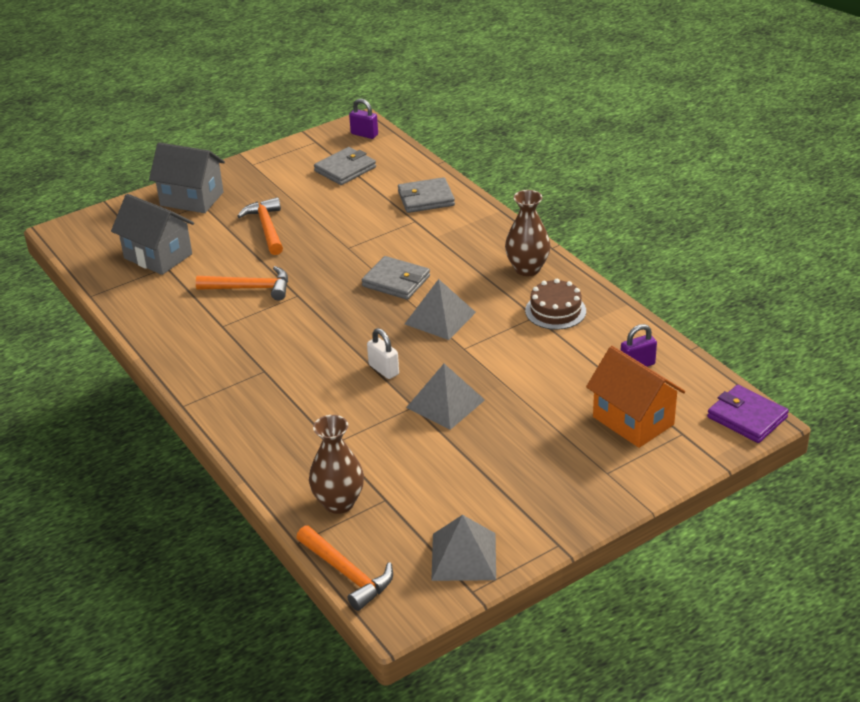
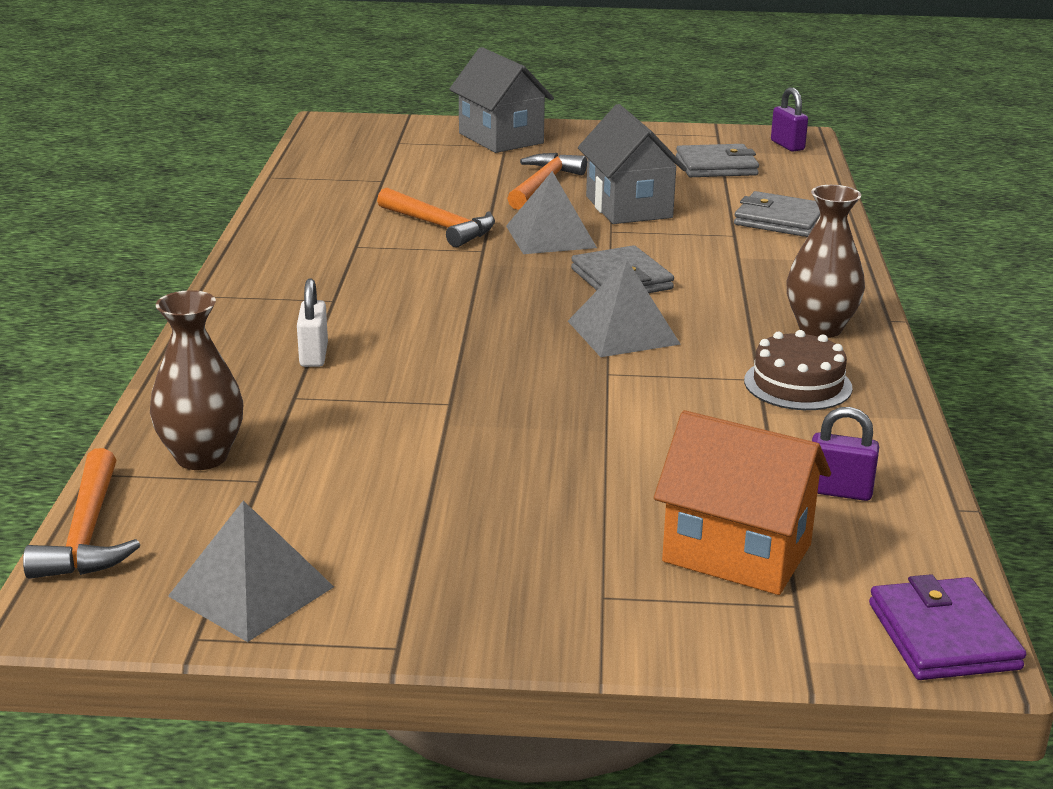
camera: 35 degrees right, 10 degrees down
grey house [111,194,194,275] -> grey house moved to [578,104,687,224]
white padlock [367,328,399,379] -> white padlock moved to [297,279,328,367]
grey pyramid [406,364,485,430] -> grey pyramid moved to [506,171,597,254]
orange house [586,346,685,448] -> orange house turned 60 degrees counterclockwise [654,410,831,595]

